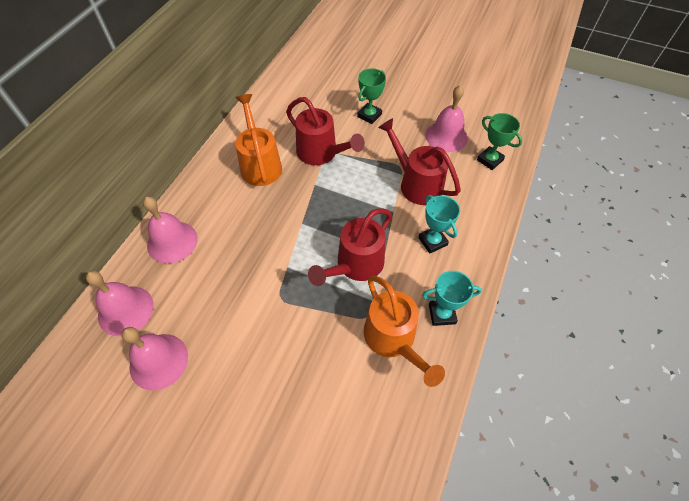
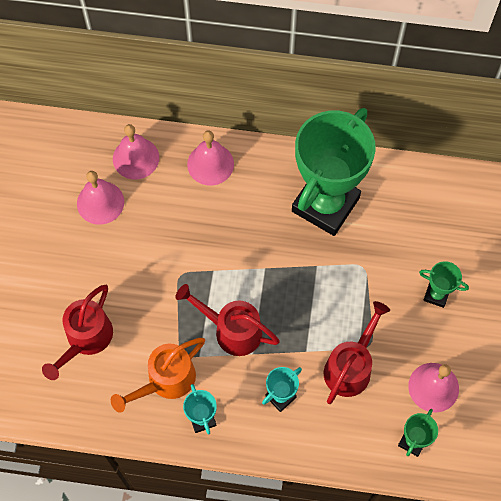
camera: 75 degrees right, 10 degrees up
orange watering can [235,94,282,186] -> green trophy [292,108,376,236]
red watering can [286,97,365,165] -> red watering can moved to [42,285,113,380]

